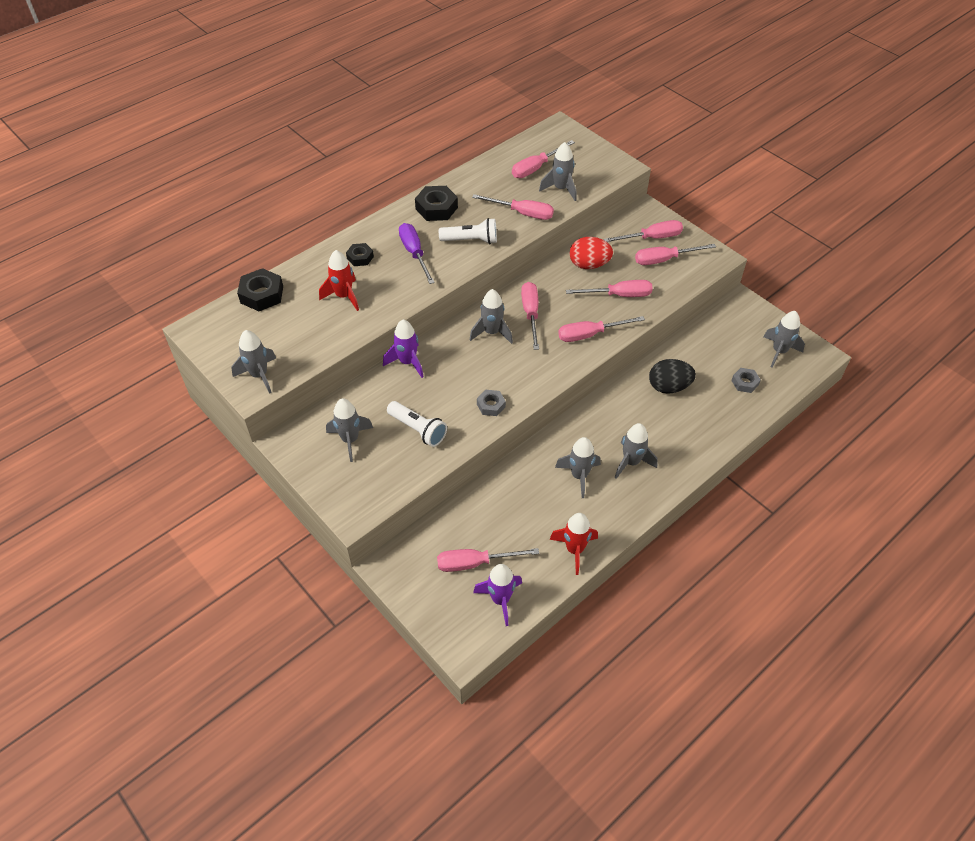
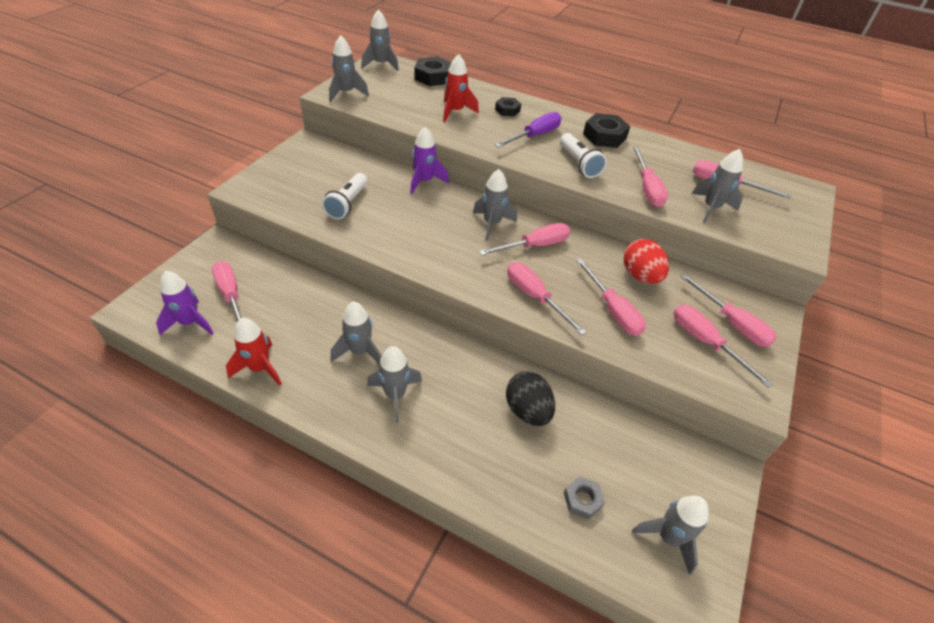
camera: 65 degrees right, 5 degrees down
grey rocket [326,398,373,462] -> grey rocket moved to [361,9,399,71]
grey nut [477,390,506,416] -> none

